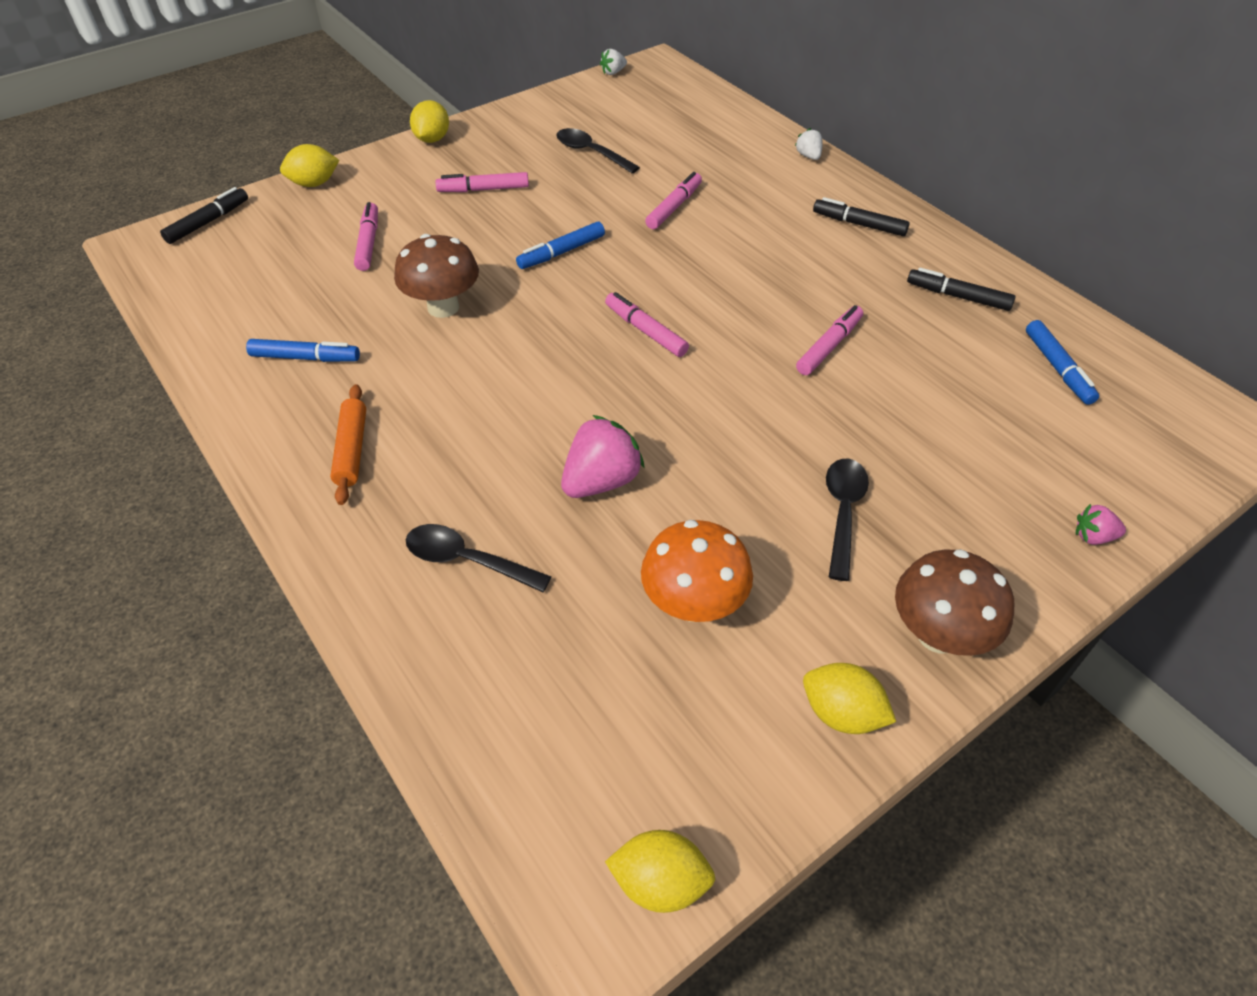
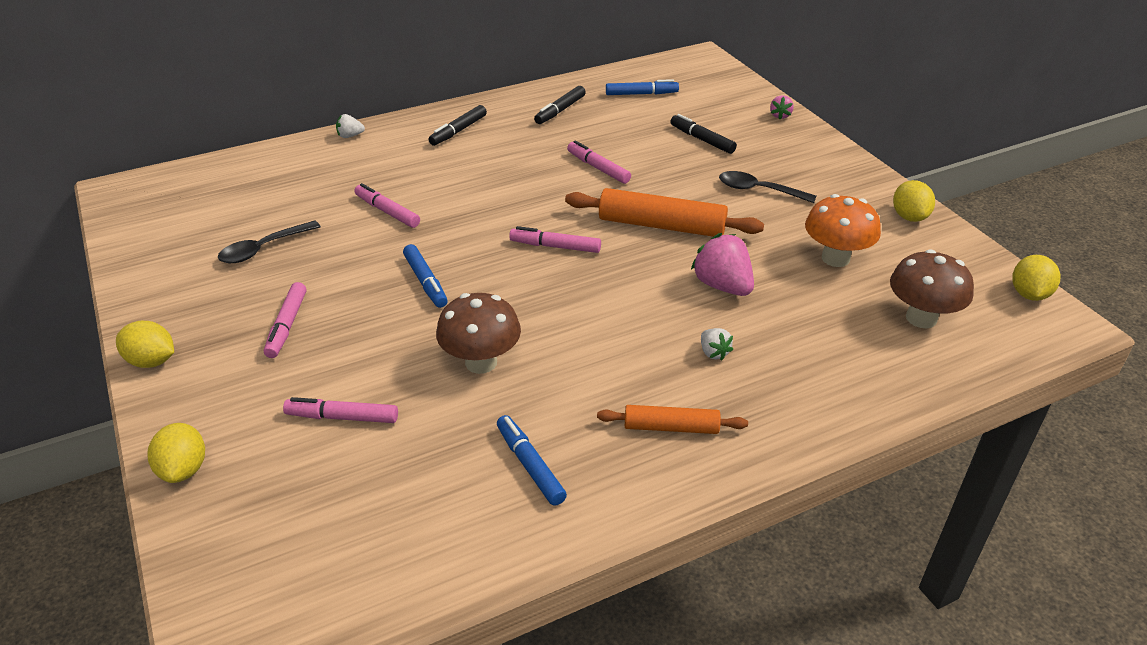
camera: 80 degrees left, 10 degrees down
black marker [160,187,248,244] -> black marker moved to [670,114,737,154]
blue marker [246,339,360,362] -> blue marker turned 45 degrees counterclockwise [497,415,567,506]
black spoon [406,524,551,592] -> none
white strawberry [600,49,627,75] -> white strawberry moved to [701,328,733,361]
pink marker [605,292,689,357] -> pink marker turned 45 degrees clockwise [509,226,601,253]
yellow lemon [803,663,896,734] -> yellow lemon turned 45 degrees counterclockwise [893,180,935,222]
brown mushroom [895,549,1014,656] -> brown mushroom moved to [890,249,974,328]
none -> orange rolling pin [565,188,764,237]

